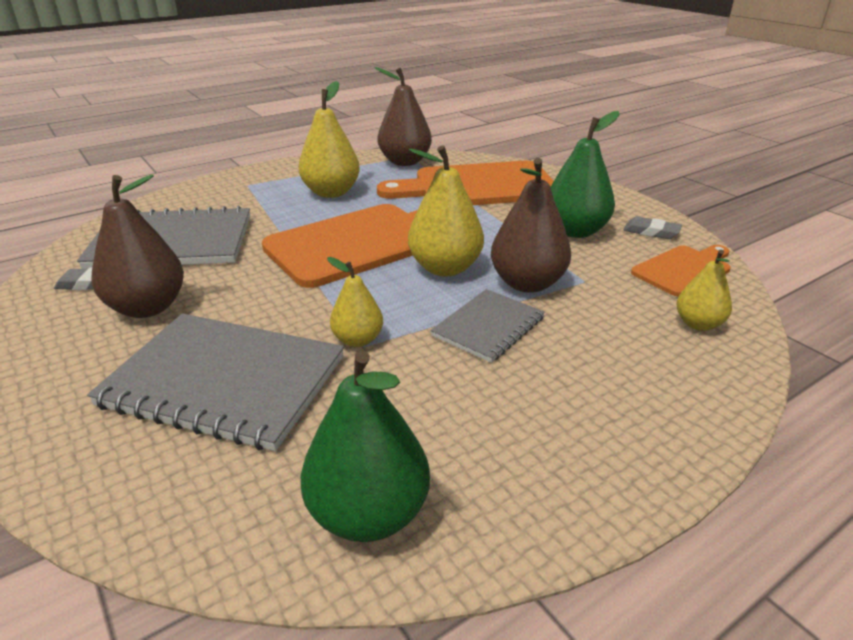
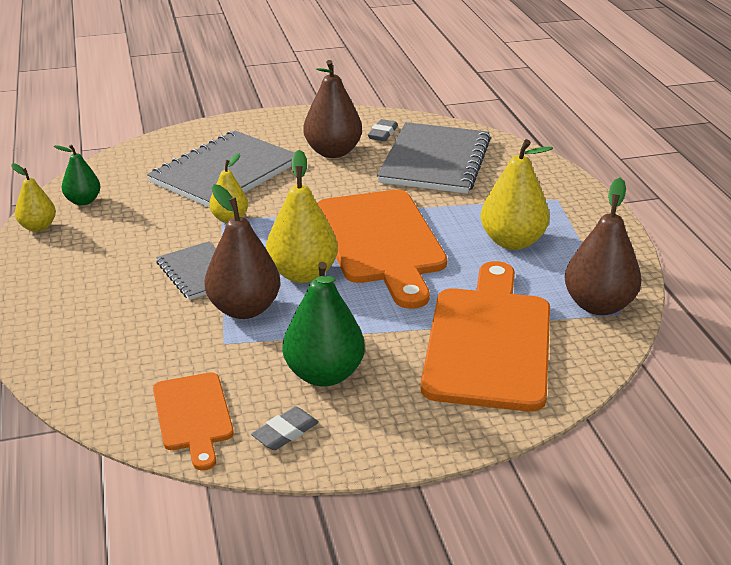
camera: 110 degrees right, 0 degrees up
green pear [301,351,430,542] -> green pear [54,144,101,206], size x0.59
yellow pear [676,250,732,331] -> yellow pear moved to [11,163,56,232]

